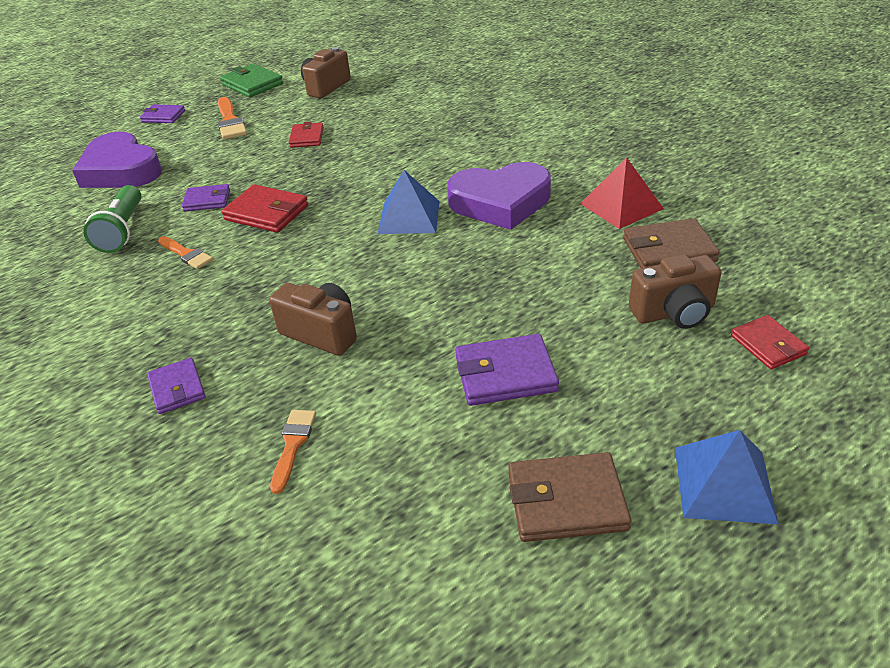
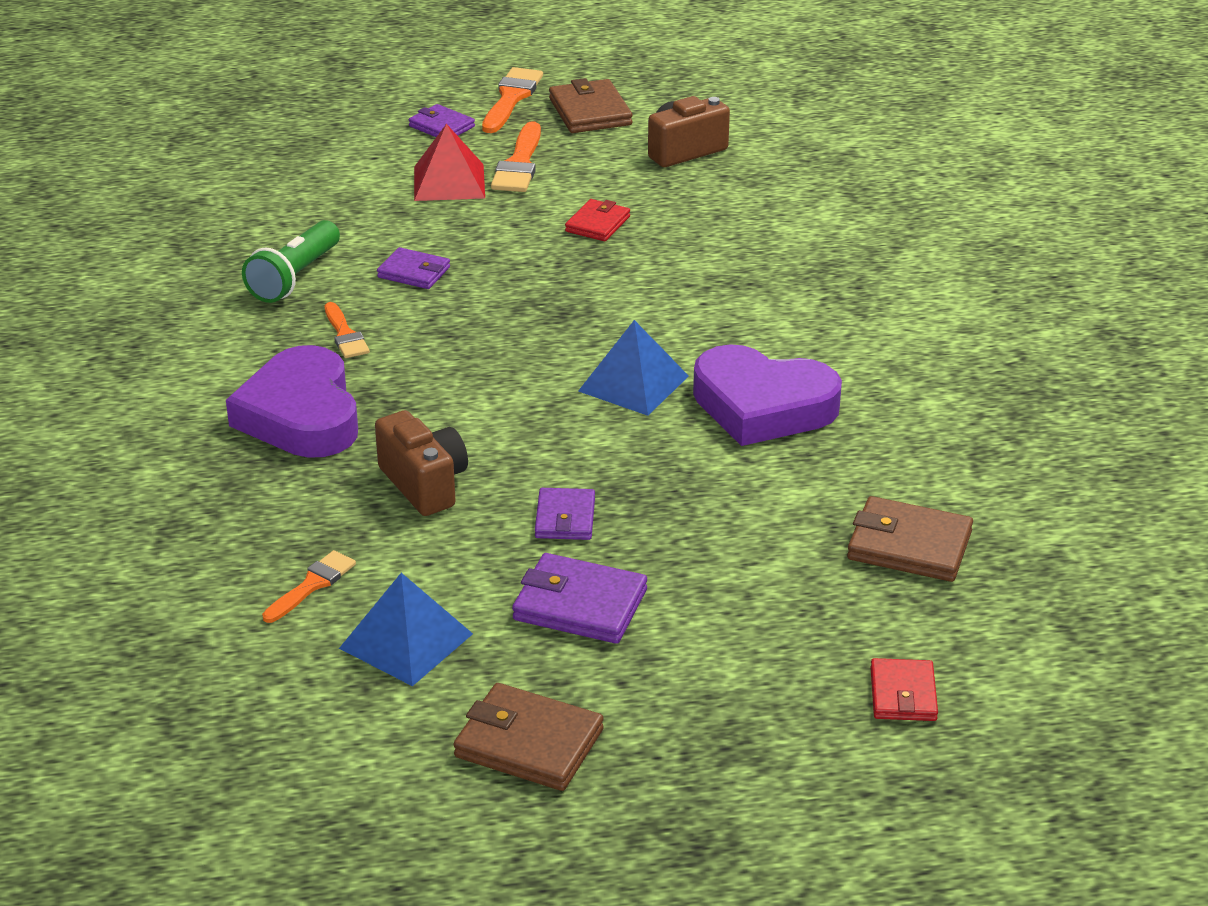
camera: 25 degrees right, 5 degrees down
purple heart [72,132,162,188] -> purple heart moved to [226,345,358,458]
purple wallet [147,358,206,414] -> purple wallet moved to [535,488,595,540]
green wallet [220,64,283,97] -> brown wallet [549,78,632,133]
red wallet [222,184,309,233] -> none
red pyramid [580,157,664,229] -> red pyramid moved to [414,124,485,201]
brown camera [629,254,721,329] -> none
blue pyramid [675,430,779,524] -> blue pyramid moved to [339,573,473,686]
none -> orange brush [482,67,543,133]

